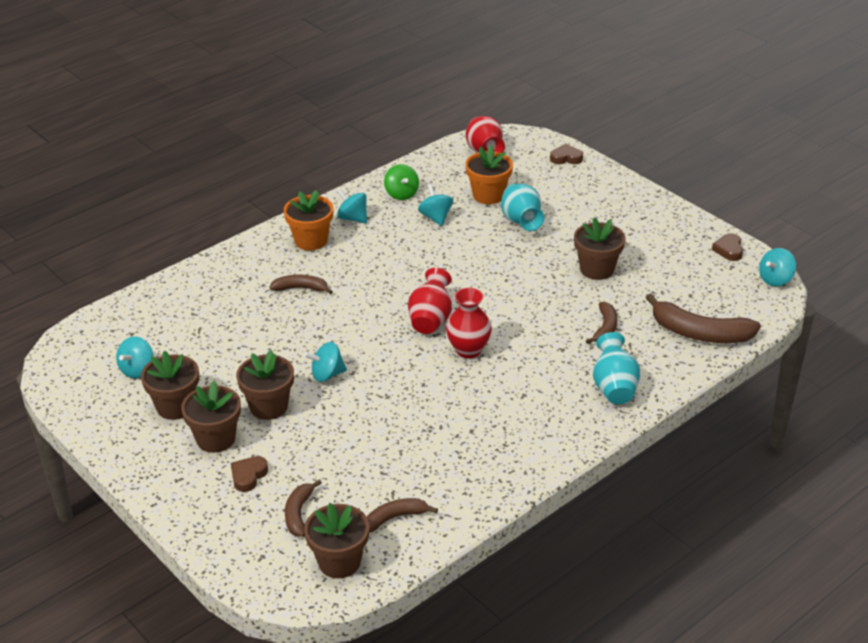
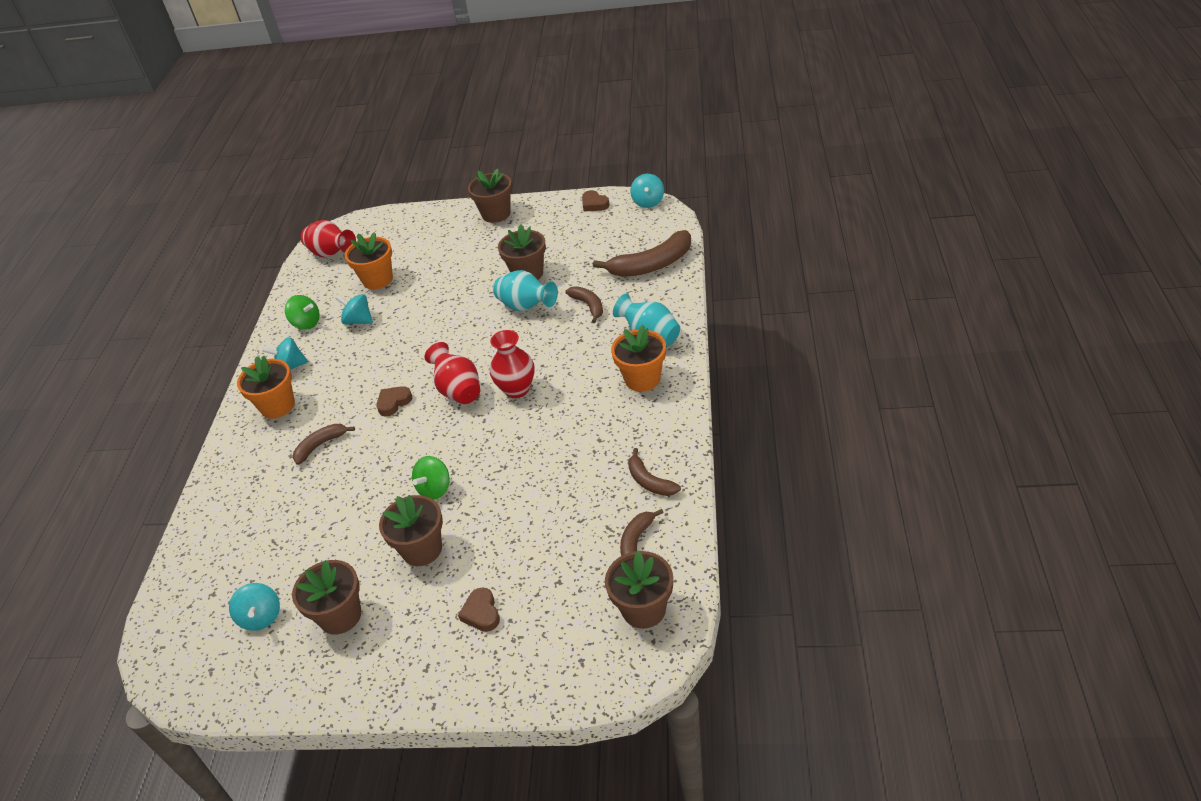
camera: 40 degrees left, 5 degrees up
brown flower pot [181,381,241,453] -> brown flower pot moved to [468,168,512,223]
brown banana [285,480,322,537] -> brown banana moved to [628,448,681,496]
turquoise spinning top [304,342,347,382] -> green spinning top [412,456,450,500]
turquoise vase [501,184,544,231] -> turquoise vase moved to [493,270,558,311]
brown heart [550,144,583,164] -> brown heart moved to [376,386,412,416]
none -> orange flower pot [611,325,666,392]

